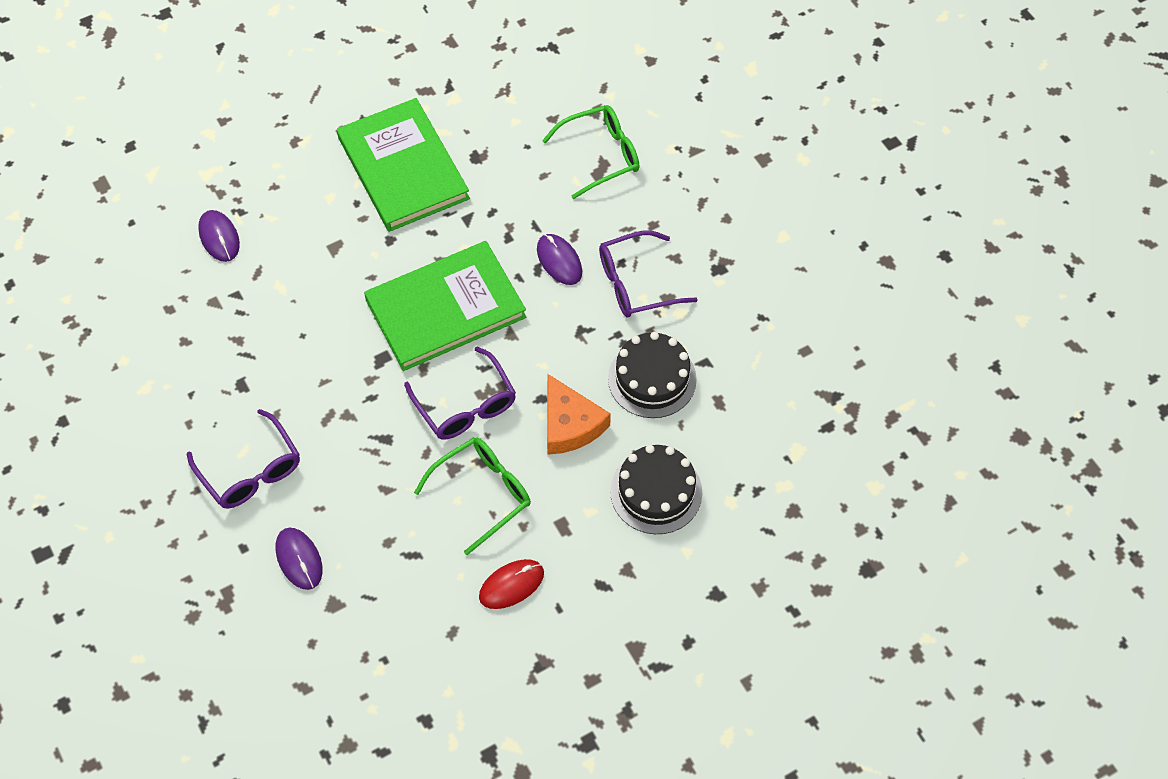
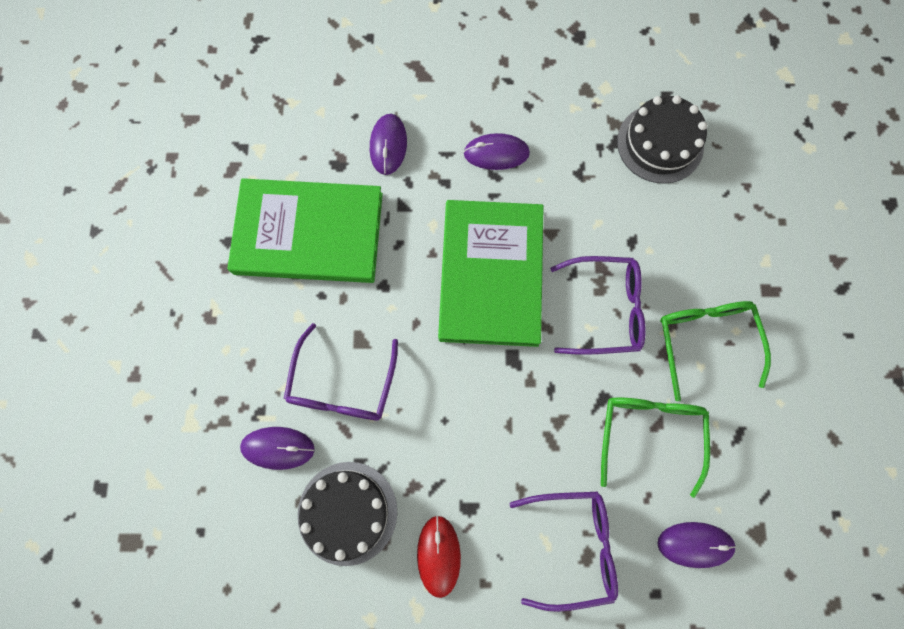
camera: 60 degrees left, 15 degrees up
red mouse [479,559,544,609] -> red mouse moved to [417,516,461,598]
green glasses [542,105,639,199] -> green glasses moved to [601,397,710,498]
orange cheese [547,374,611,455] -> none
purple glasses [599,230,698,317] -> purple glasses moved to [284,323,398,420]
black cake [610,445,702,534] -> black cake moved to [298,462,397,566]
none -> purple mouse [370,114,407,175]

